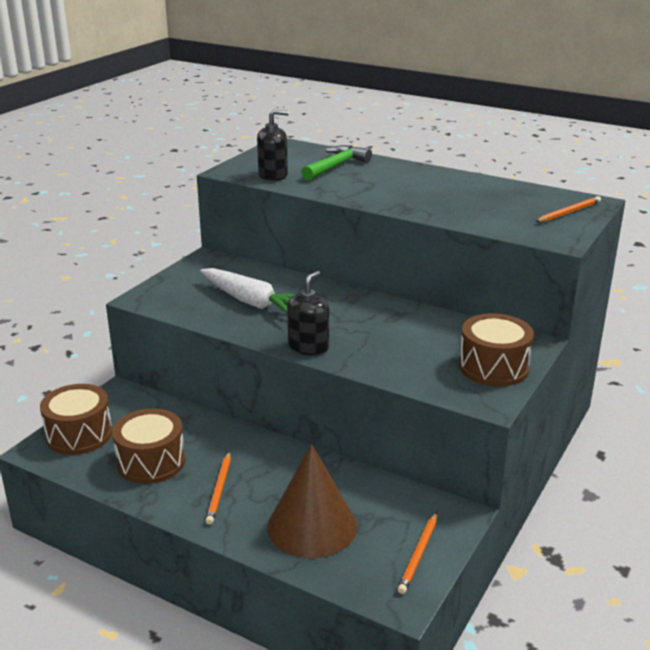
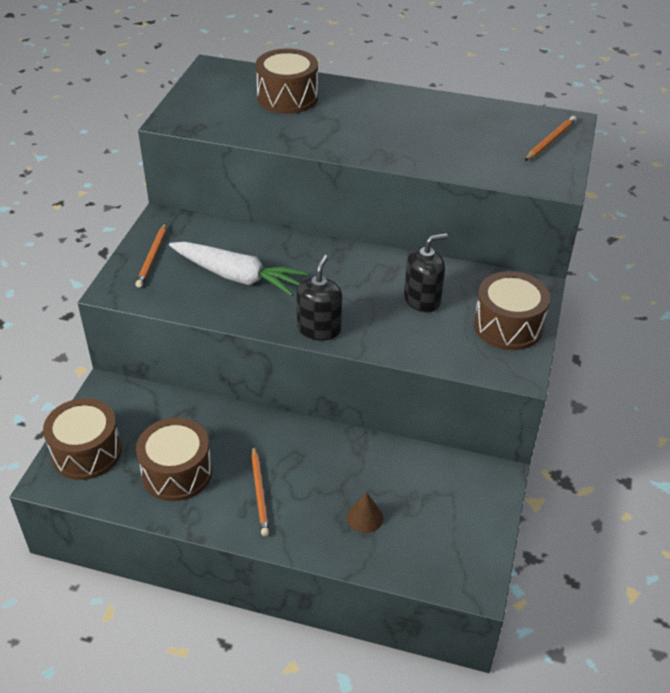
camera: 15 degrees left, 15 degrees up
black soap dispenser [257,109,289,181] -> black soap dispenser moved to [404,233,448,313]
brown cone [267,444,357,558] -> brown cone [347,492,383,533], size x0.42
green hammer [301,145,372,181] -> brown drum [256,49,318,114]
orange pencil [398,512,437,594] -> orange pencil moved to [136,223,167,288]

